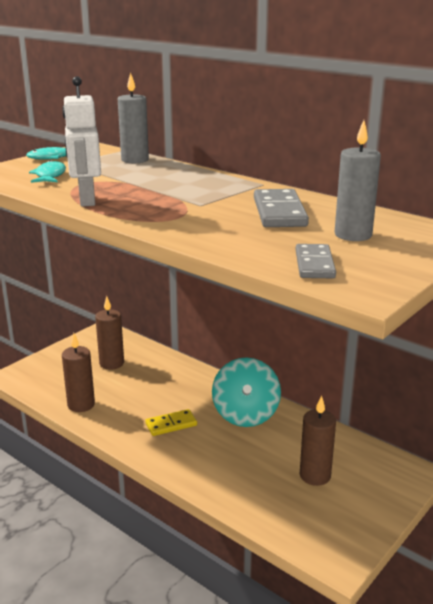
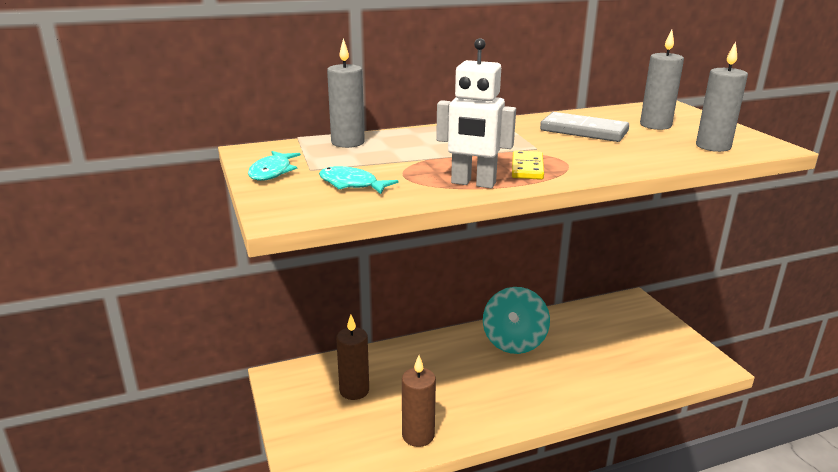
camera: 60 degrees left, 0 degrees up
yellow domino [145,409,197,436] -> yellow domino moved to [512,150,544,180]
turquoise spinning top [212,357,281,427] -> turquoise spinning top turned 75 degrees clockwise [483,287,550,354]
grey domino [296,244,336,278] -> grey candle [696,42,748,152]
brown candle [300,396,336,486] -> none

